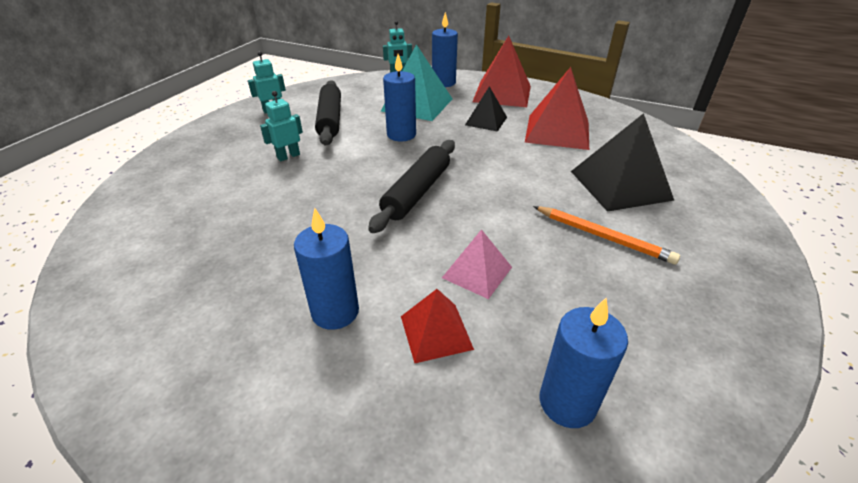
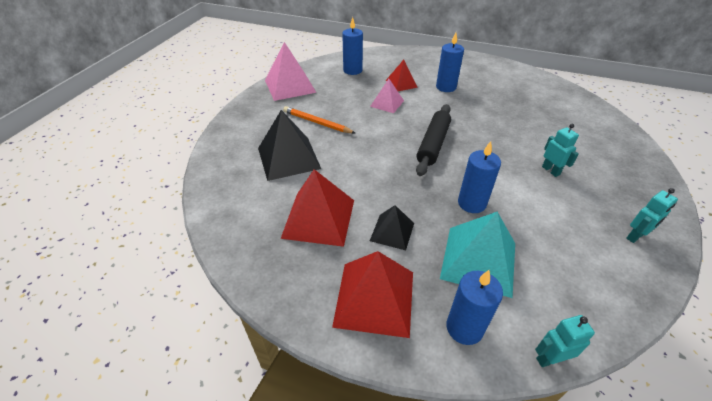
camera: 175 degrees right, 5 degrees up
turquoise robot [260,91,303,161] -> turquoise robot turned 75 degrees counterclockwise [542,124,579,177]
black rolling pin [315,80,341,146] -> none
none -> pink pyramid [265,42,316,101]

